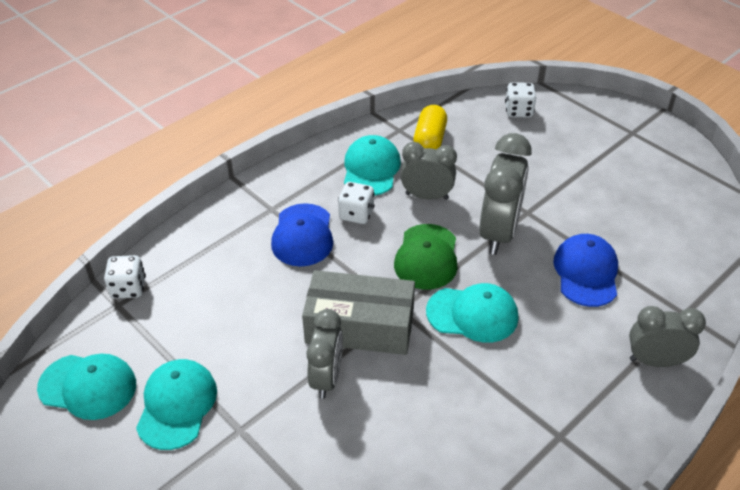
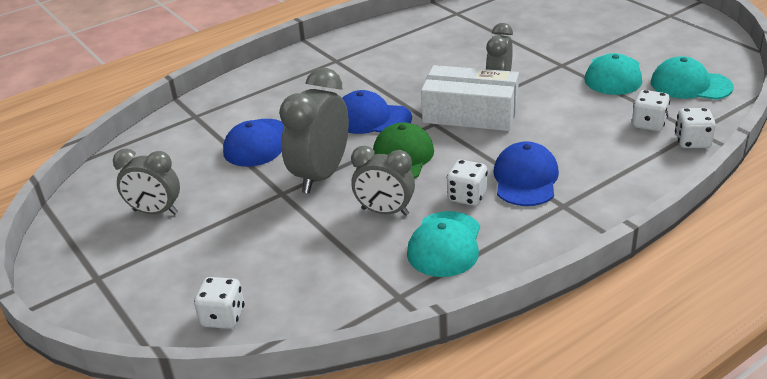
camera: 170 degrees left, 10 degrees down
grey box [302,270,415,355] -> white box [421,65,519,131]
yellow capsule [413,105,447,149] -> none
turquoise cap [426,283,518,343] -> blue cap [343,90,412,134]
grey clock [629,306,706,367] -> grey clock moved to [113,149,180,215]
none -> white dice [632,90,670,131]

